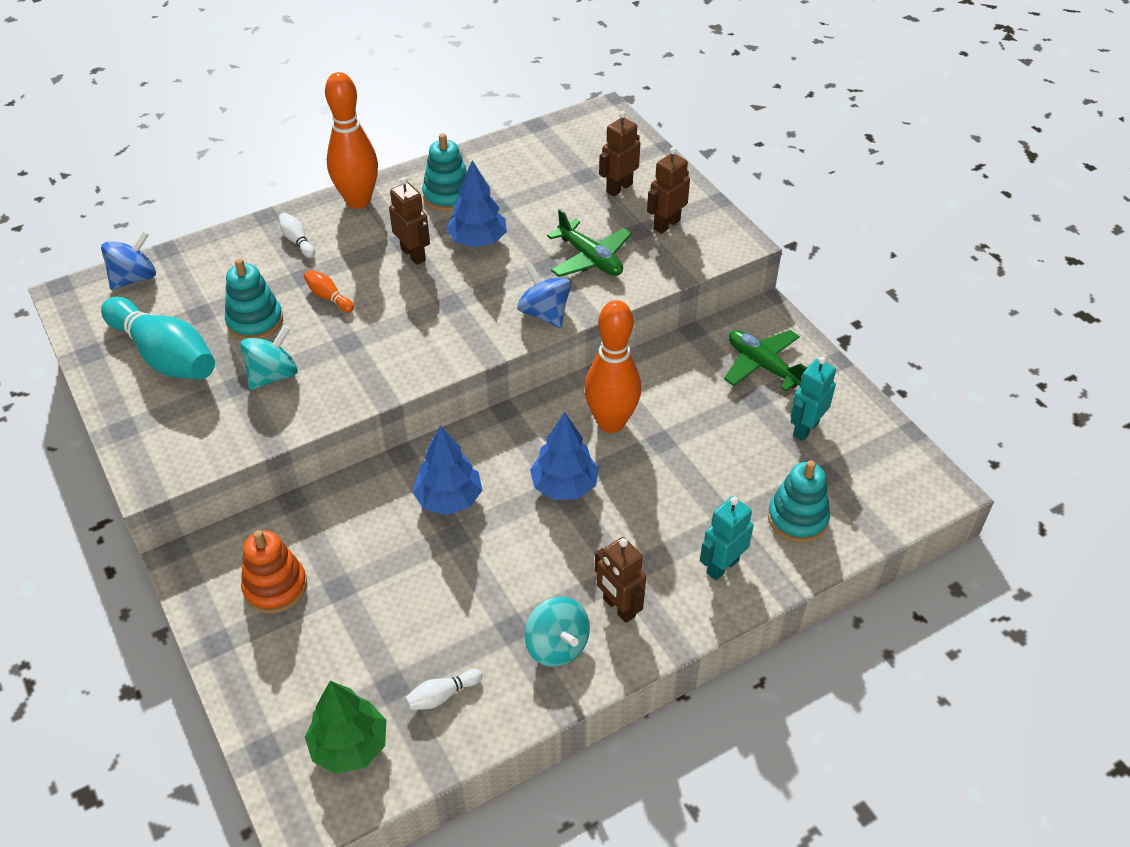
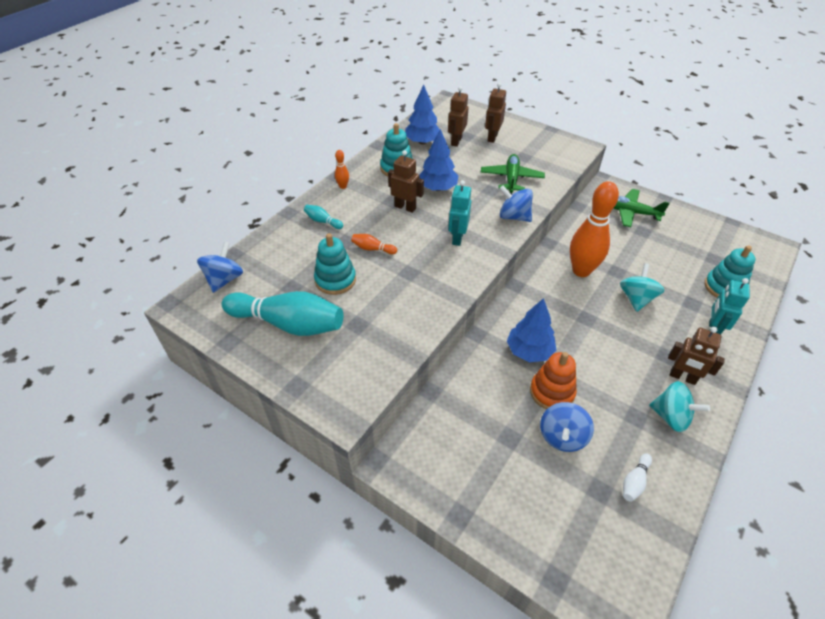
camera: 25 degrees left, 0 degrees up
turquoise spinning top [240,325,298,390] -> turquoise spinning top moved to [620,263,665,312]
orange stacking toy [241,530,307,613] -> orange stacking toy moved to [530,352,577,410]
white bowling pin [279,212,315,258] -> turquoise bowling pin [304,205,343,229]
green tree [305,681,386,774] -> none
orange bowling pin [325,72,378,209] -> orange bowling pin [335,150,349,189], size x0.42
blue tree [530,412,599,500] -> blue tree moved to [405,85,440,145]
green plane [547,209,632,277] -> green plane turned 105 degrees counterclockwise [481,154,545,195]
brown robot [647,147,690,234] -> brown robot moved to [448,86,469,147]
turquoise robot [790,357,836,441] -> turquoise robot moved to [448,180,471,246]
none -> blue spinning top [540,402,594,452]

